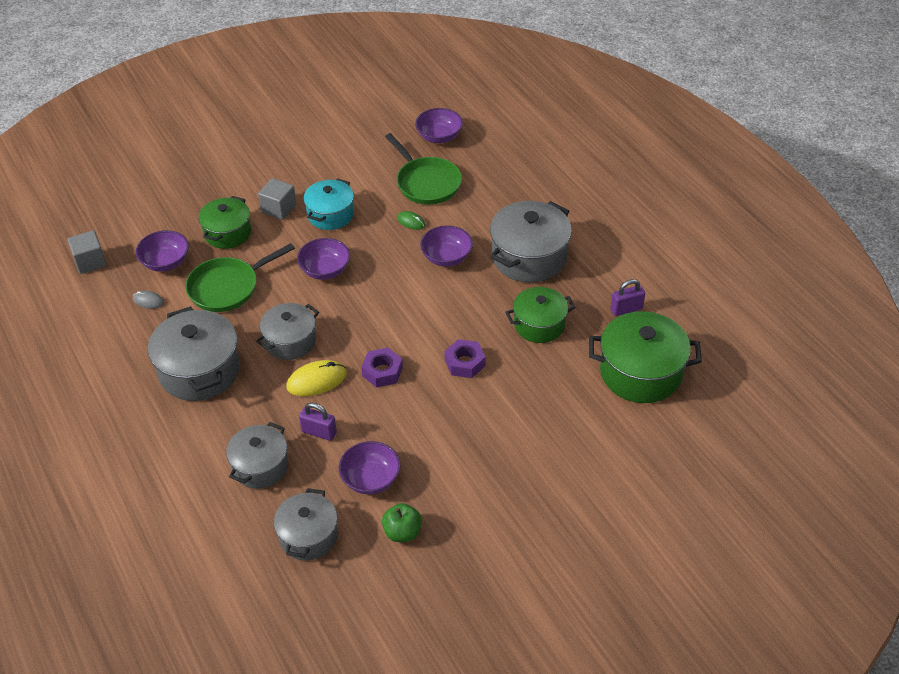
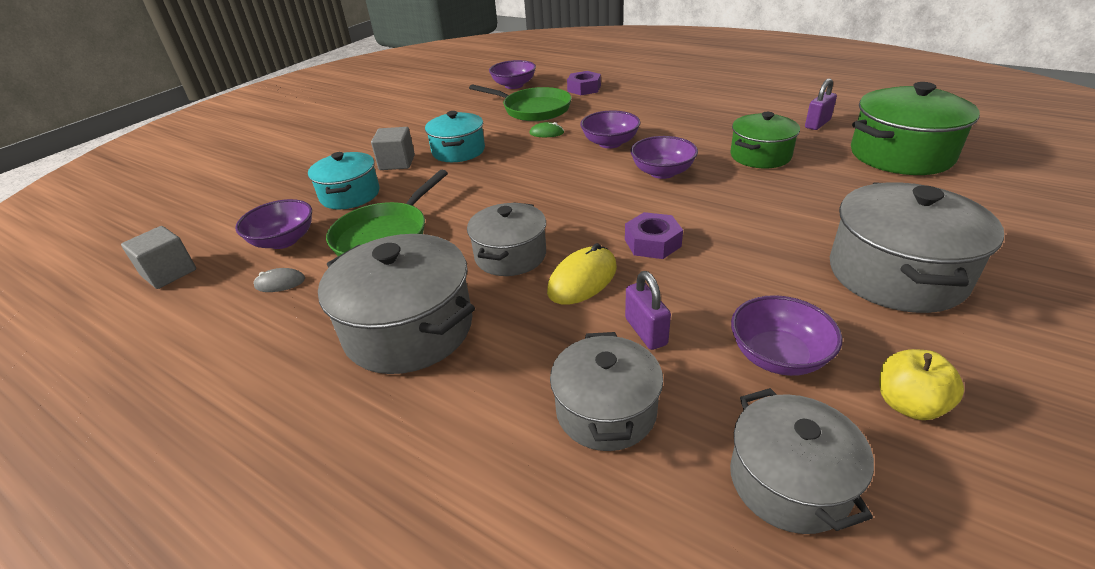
camera: 25 degrees left, 10 degrees down
green pot [199,196,251,249] -> turquoise pot [308,152,379,209]
purple bowl [297,238,350,280] -> purple bowl moved to [631,136,698,179]
purple padlock [299,403,337,441] -> purple padlock turned 75 degrees clockwise [625,271,671,350]
green apple [382,503,422,542] -> yellow apple [879,349,964,420]
purple nut [444,339,486,378] -> purple nut moved to [567,71,601,95]
grey pot [490,201,572,283] -> grey pot moved to [830,182,1004,313]

